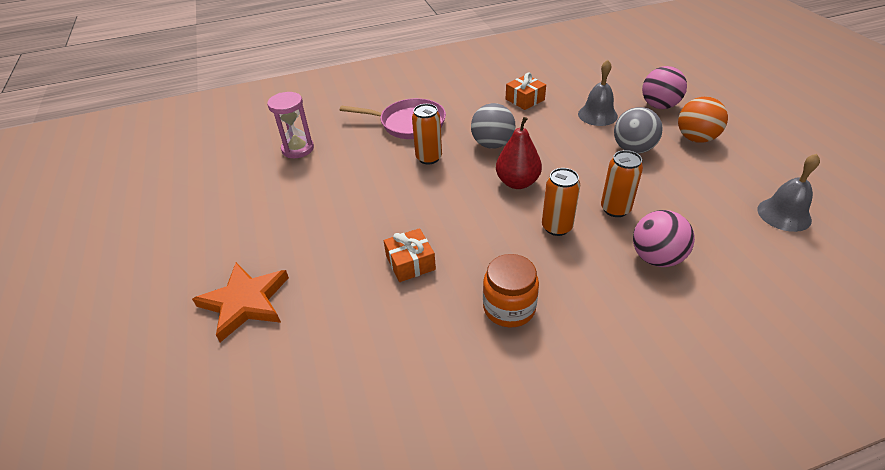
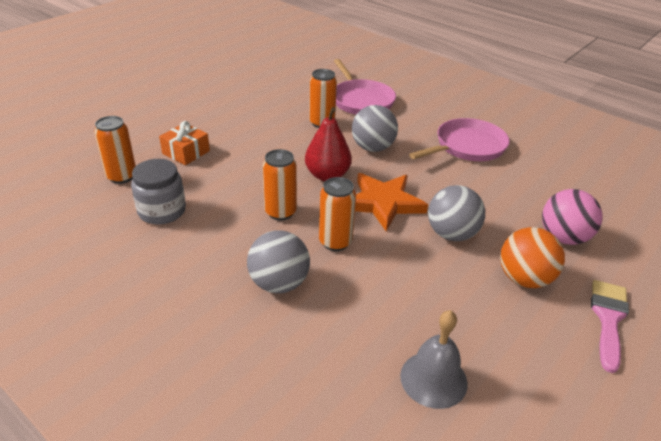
camera: 55 degrees right, 5 degrees down
orange star [192,262,289,342] -> orange star moved to [355,173,428,231]
pink hourglass [267,92,314,158] -> none
orange jar [483,254,539,327] -> grey jar [131,159,186,225]
orange gift [506,73,546,110] -> pink pan [409,118,510,161]
grey bell [578,60,618,126] -> none
pink ball [633,210,695,267] -> grey ball [247,230,310,293]
none -> orange can [94,116,136,184]
none -> pink brush [591,280,629,373]

